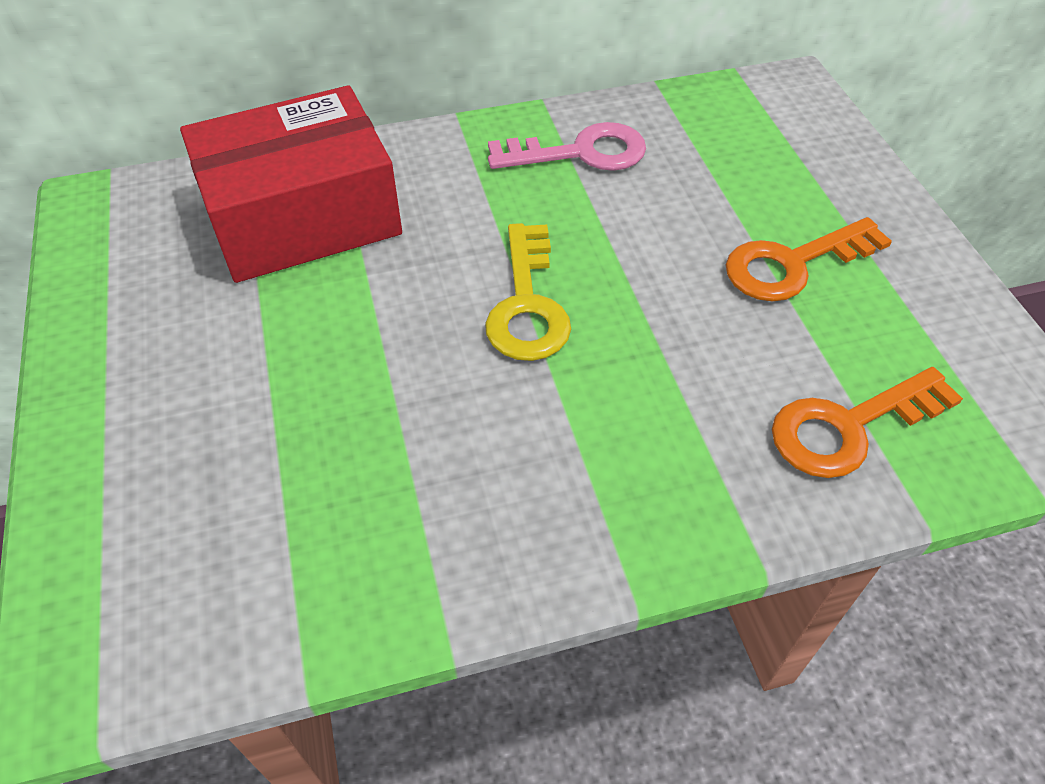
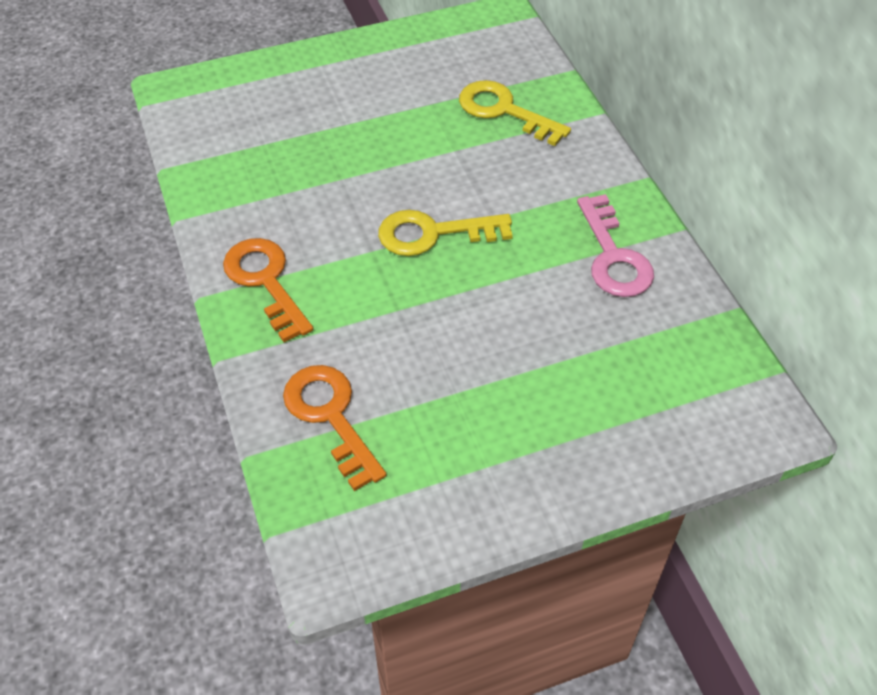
camera: 85 degrees right, 0 degrees up
red box [180,85,402,283] -> yellow key [459,80,571,146]
orange key [726,217,892,302] -> orange key moved to [223,238,313,342]

